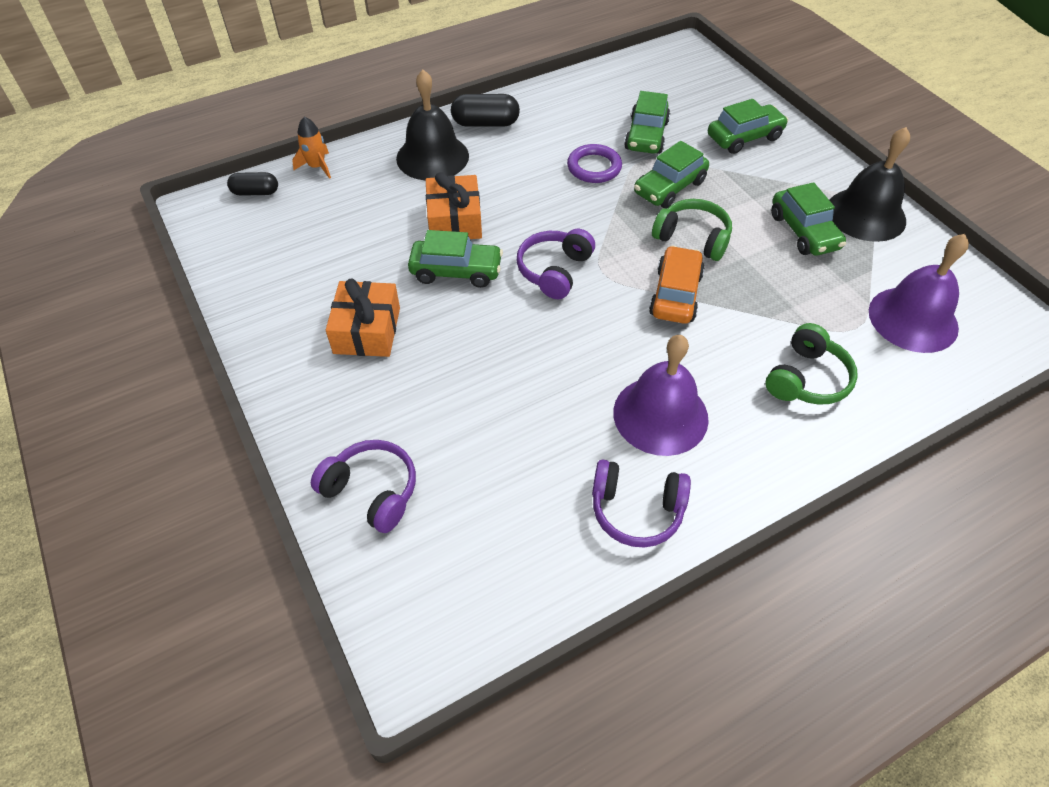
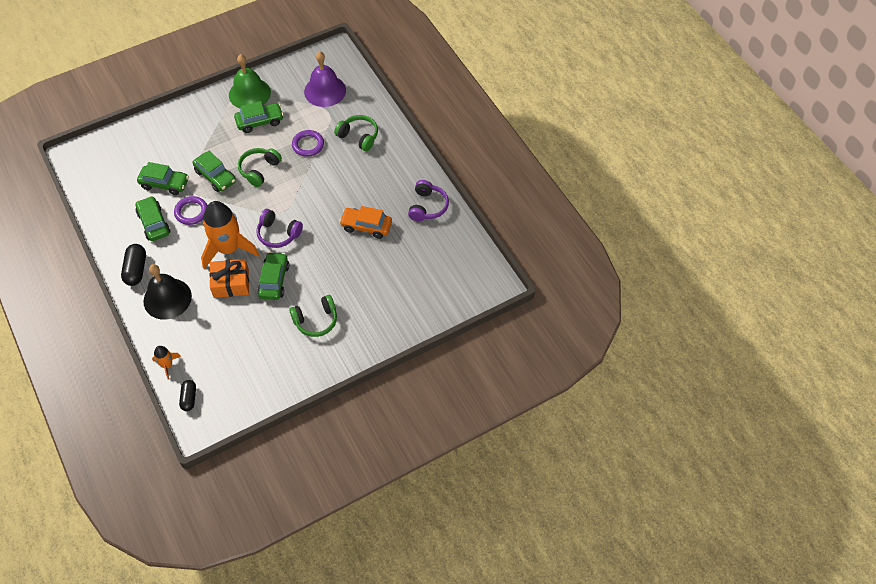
camera: 90 degrees left, 5 degrees up
purple headphones [311,440,416,533] -> none
orange gift [326,278,400,357] -> green headphones [289,295,337,337]
purple bell [613,335,709,456] -> none
orange car [649,245,705,324] -> orange car moved to [339,206,392,239]
green car [708,99,789,154] -> green car moved to [135,196,170,241]
black bell [830,127,910,242] -> green bell [229,54,271,109]
none -> orange rocket [201,201,259,269]
none -> purple ring [292,130,324,157]

